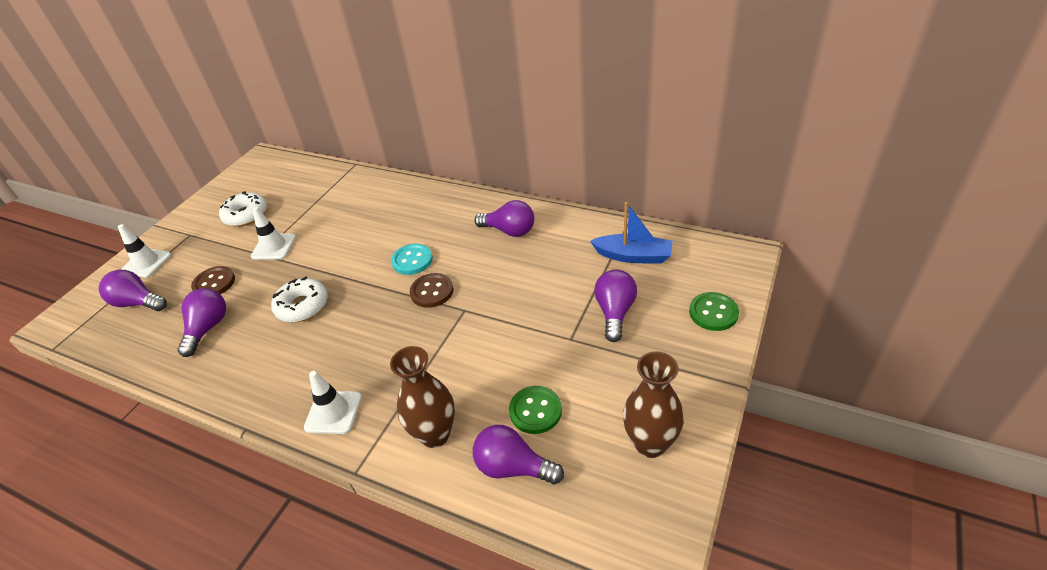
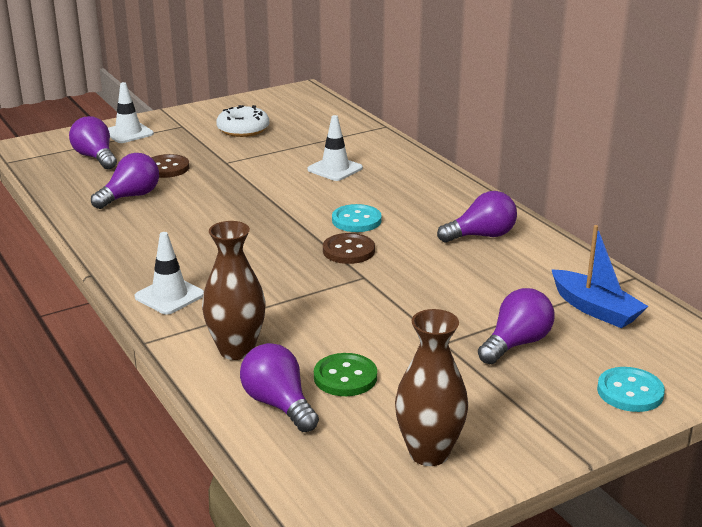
camera: 30 degrees right, 15 degrees down
white traffic cone [251,207,296,260] -> white traffic cone moved to [308,115,363,181]
white donut [271,276,328,322] -> none
purple light bulb [474,200,534,237] -> purple light bulb turned 75 degrees counterclockwise [437,191,517,243]
green button [689,292,739,331] -> turquoise button [597,367,665,412]

